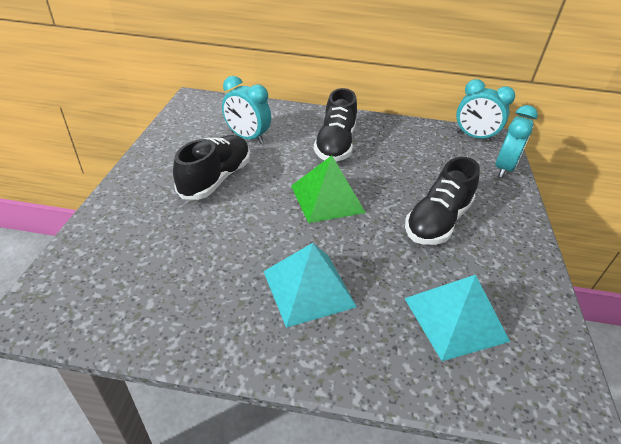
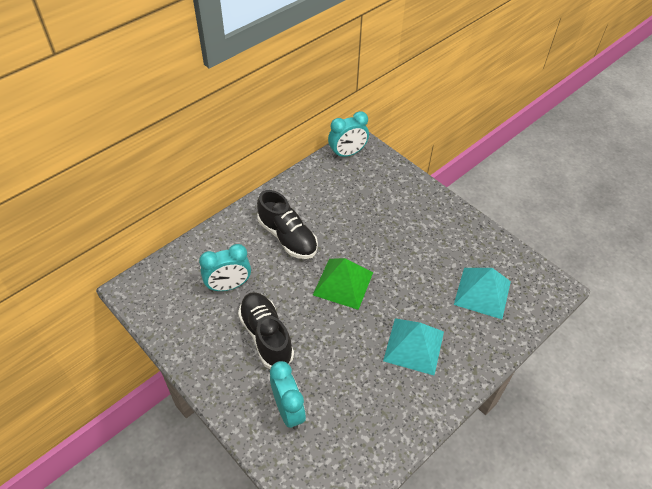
camera: 50 degrees left, 10 degrees up
black shoe [405,157,480,245] -> none
turquoise clock [495,105,538,178] -> turquoise clock moved to [270,361,306,430]

